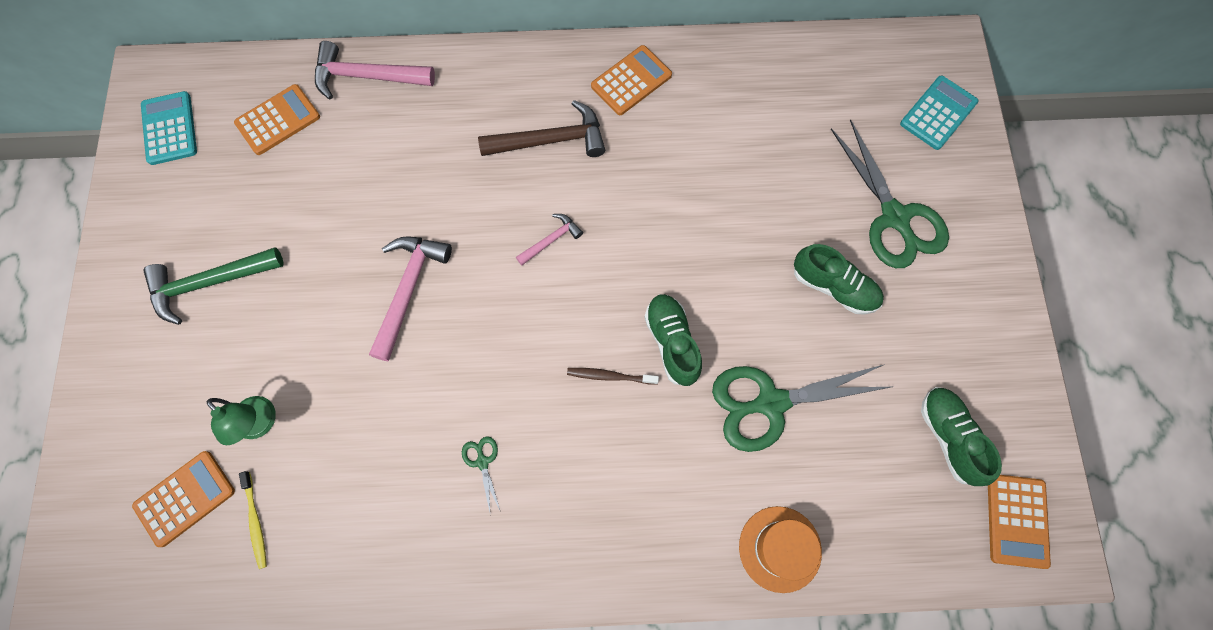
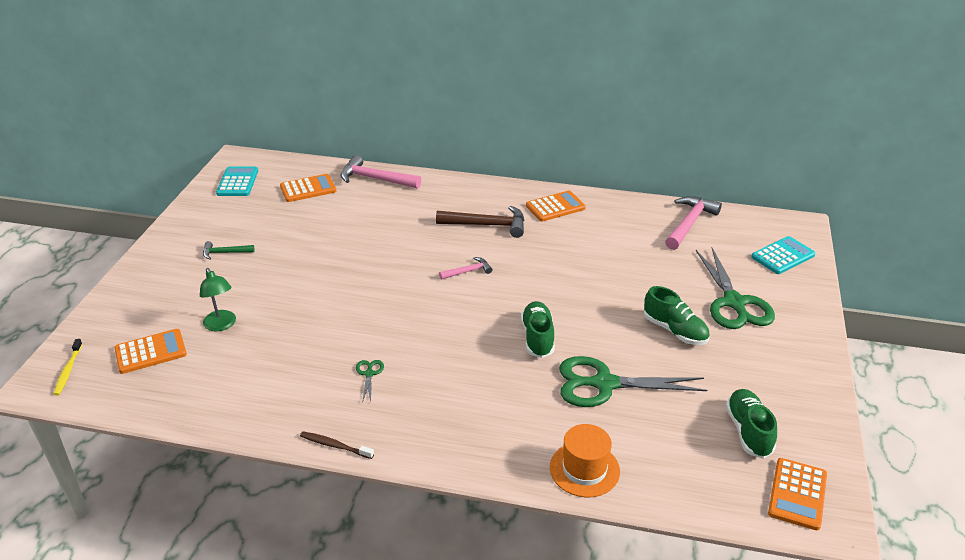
camera: 15 degrees right, 35 degrees down
green hammer [143,247,284,325] -> green hammer [203,241,255,260], size x0.54
yellow toothbrush [239,471,267,569] -> yellow toothbrush moved to [54,339,82,396]
pink hammer [369,236,452,362] -> pink hammer moved to [665,196,722,250]
brown toothbrush [567,368,659,385] -> brown toothbrush moved to [300,431,374,459]

